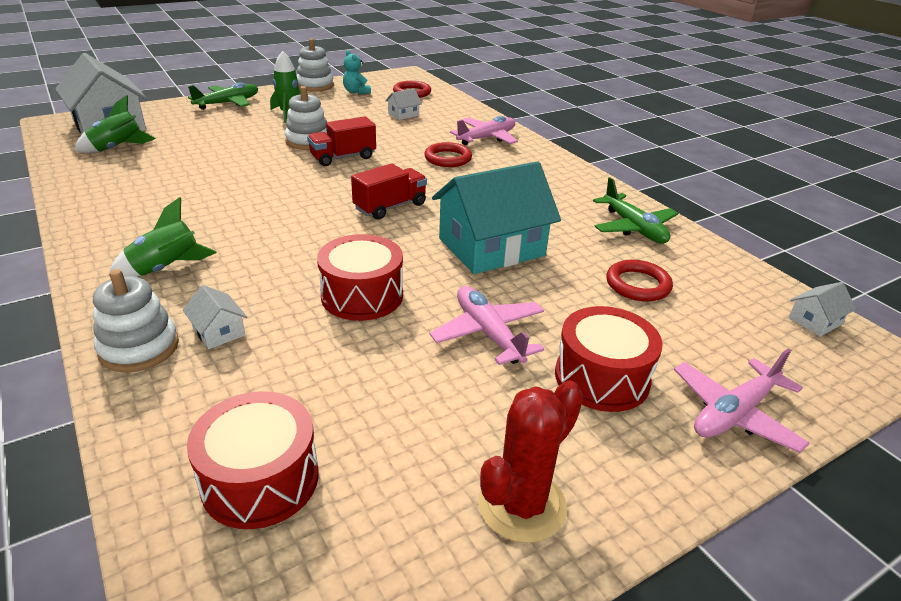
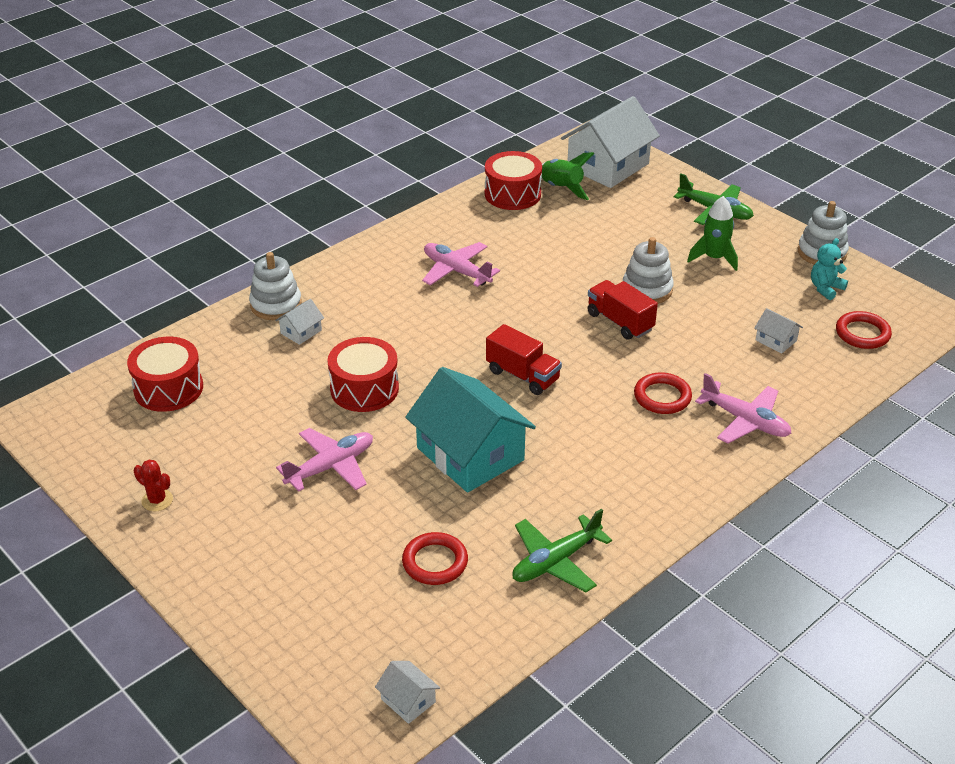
camera: 80 degrees right, 5 degrees up
green rocket [108,197,217,277] -> none
red cactus [478,381,583,543] -> red cactus [134,460,173,511], size x0.55
red drum [555,306,663,412] -> red drum moved to [485,151,542,210]
pink plane [674,348,810,453] -> pink plane moved to [422,242,500,287]

